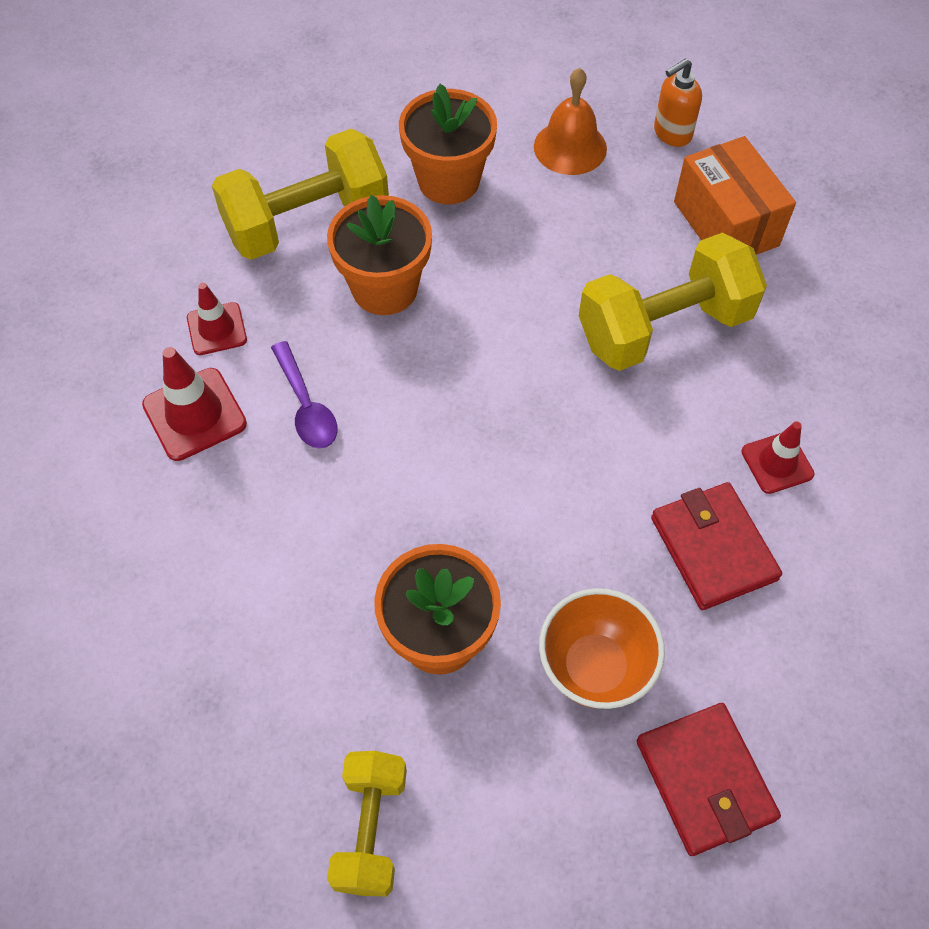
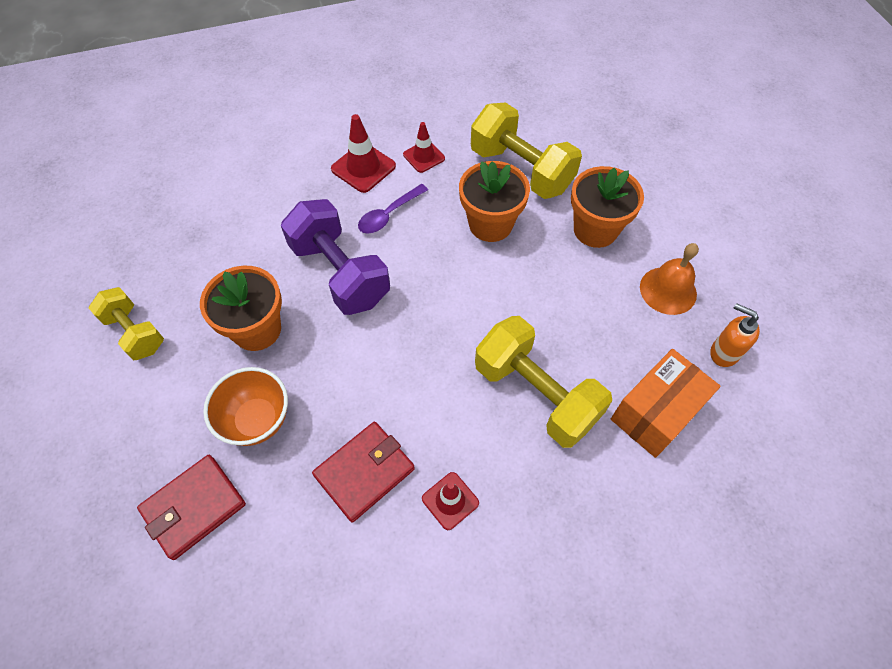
camera: 70 degrees right, 0 degrees up
yellow dumbbell [327,751,407,896] -> yellow dumbbell turned 60 degrees clockwise [89,287,164,360]
none -> purple dumbbell [281,199,390,315]

